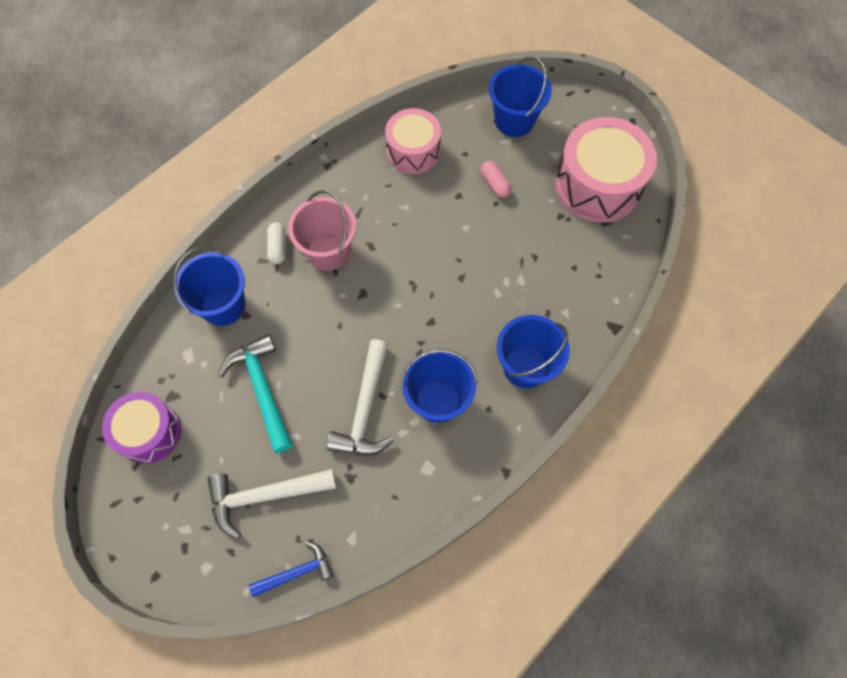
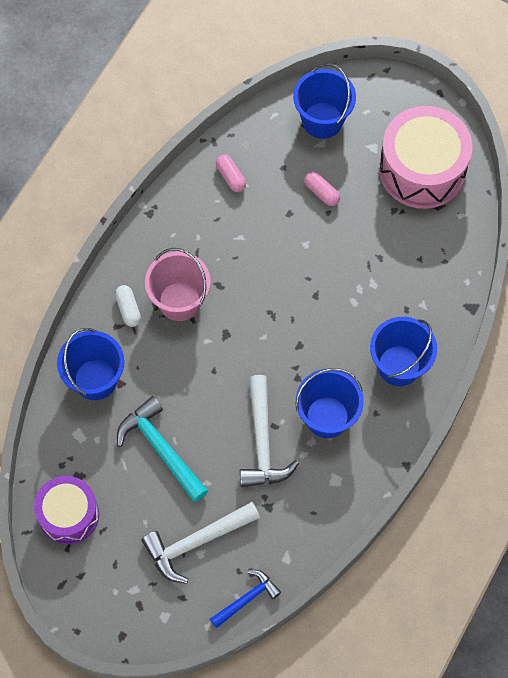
camera: 15 degrees left, 0 degrees up
pink drum [385,108,441,174] -> pink capsule [216,154,246,192]

